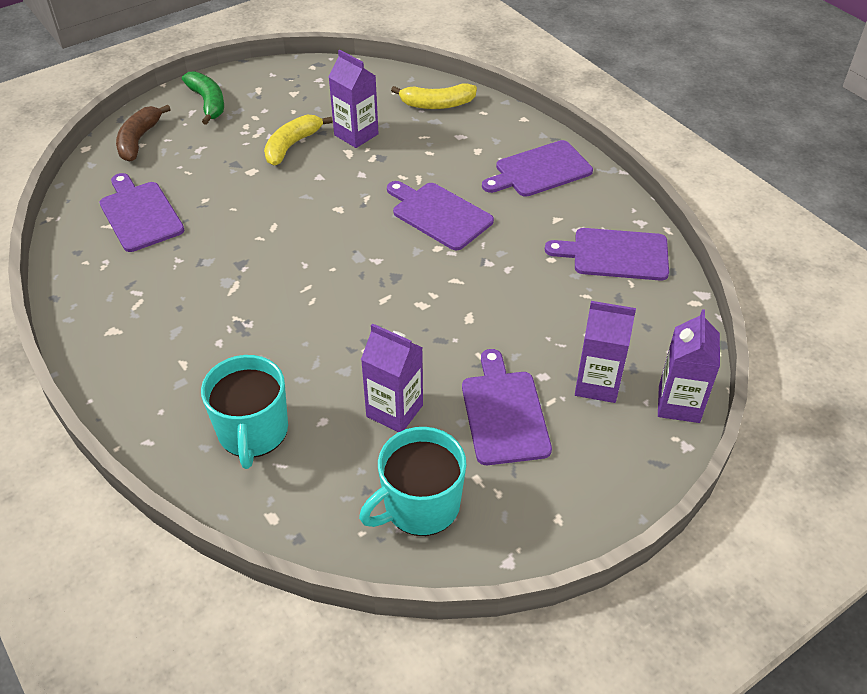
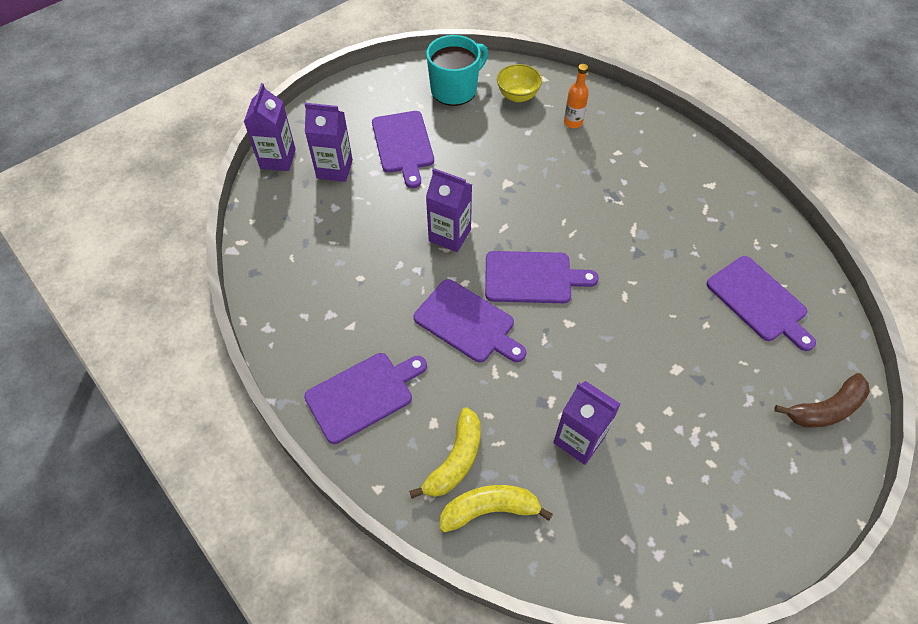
camera: 175 degrees right, 10 degrees up
brown banana [116,105,171,161] -> brown banana turned 60 degrees clockwise [774,373,870,428]
green banana [182,71,224,125] -> none
turquoise mug [201,355,288,469] -> orange bottle [564,64,589,128]
yellow banana [264,115,333,165] -> yellow banana moved to [409,408,481,499]
purple carton [361,323,423,432] -> purple carton moved to [426,168,472,252]
purple cutting board [545,228,669,281] -> purple cutting board moved to [485,251,599,303]
none -> yellow bowl [497,64,542,102]

